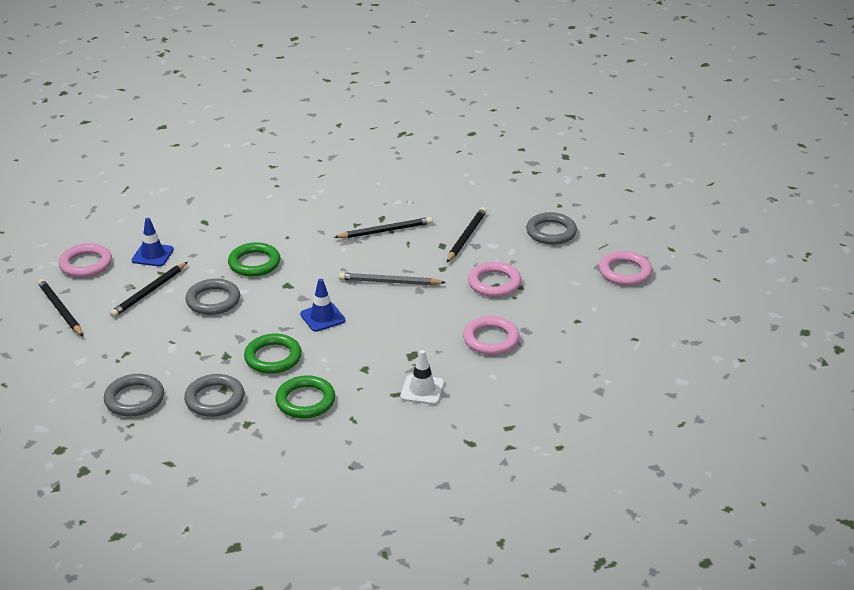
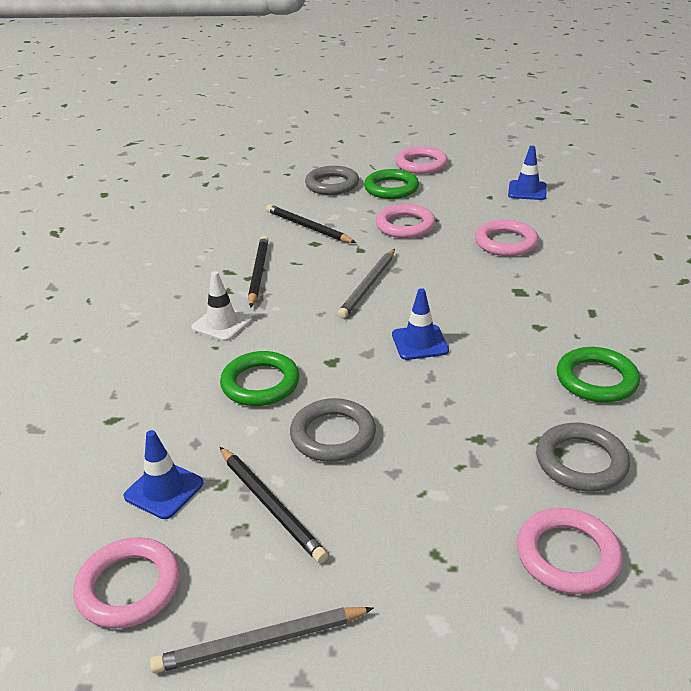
camera: 70 degrees left, 0 degrees up
black pencil [38,279,83,336] -> grey pencil [150,607,374,673]
grey ring [104,374,164,417] -> pink ring [517,508,623,594]
green ring [244,334,302,374] -> green ring moved to [364,169,419,199]
white traffic cone [400,350,444,405] -> white traffic cone moved to [191,271,252,341]
none -> blue traffic cone [508,146,547,200]

